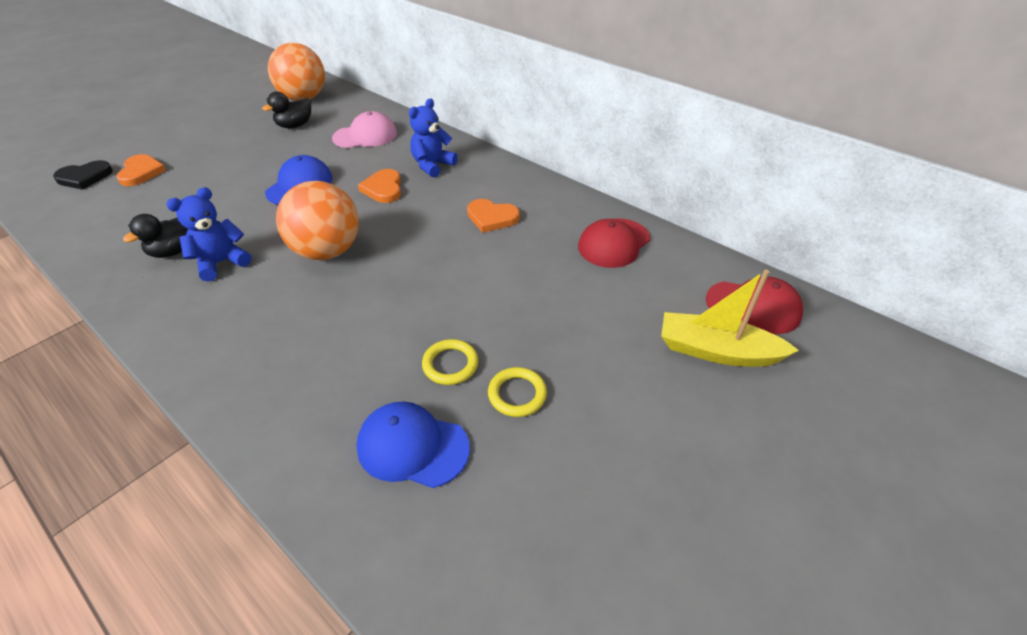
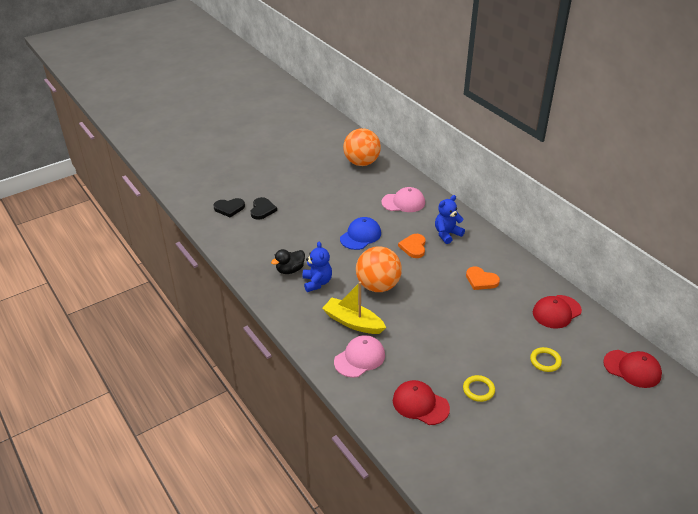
camera: 15 degrees right, 5 degrees down
orange heart [117,154,166,186] -> black heart [251,197,277,220]
blue teddy bear [166,187,251,282] -> blue teddy bear turned 105 degrees clockwise [303,241,332,292]
black duck [262,91,311,128] -> none
blue cap [356,402,470,488] -> red cap [393,380,450,425]
yellow ring [422,339,479,385] -> yellow ring moved to [530,347,562,372]
yellow boat [661,270,799,367] -> yellow boat moved to [322,282,386,334]
none -> pink cap [334,335,385,378]

